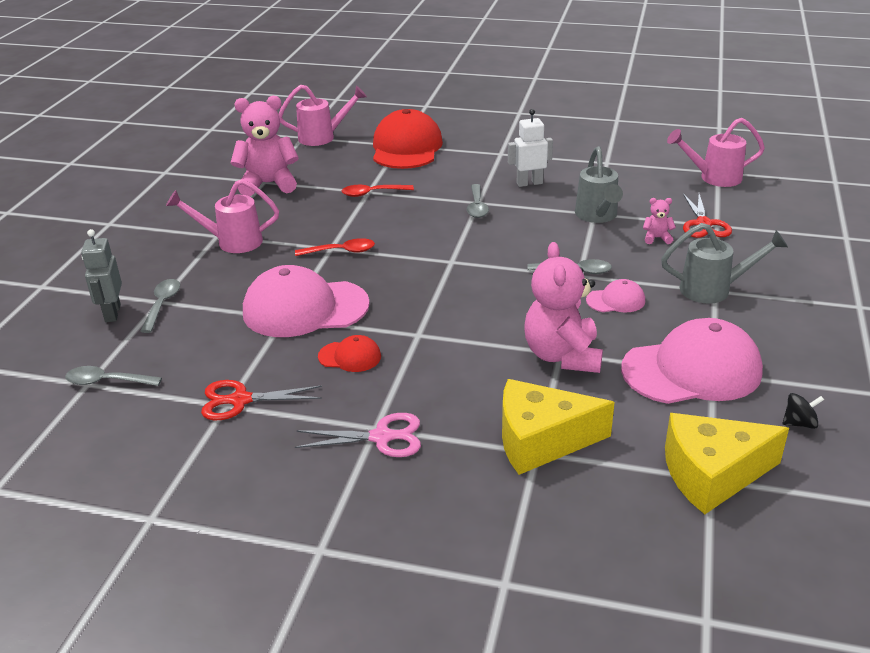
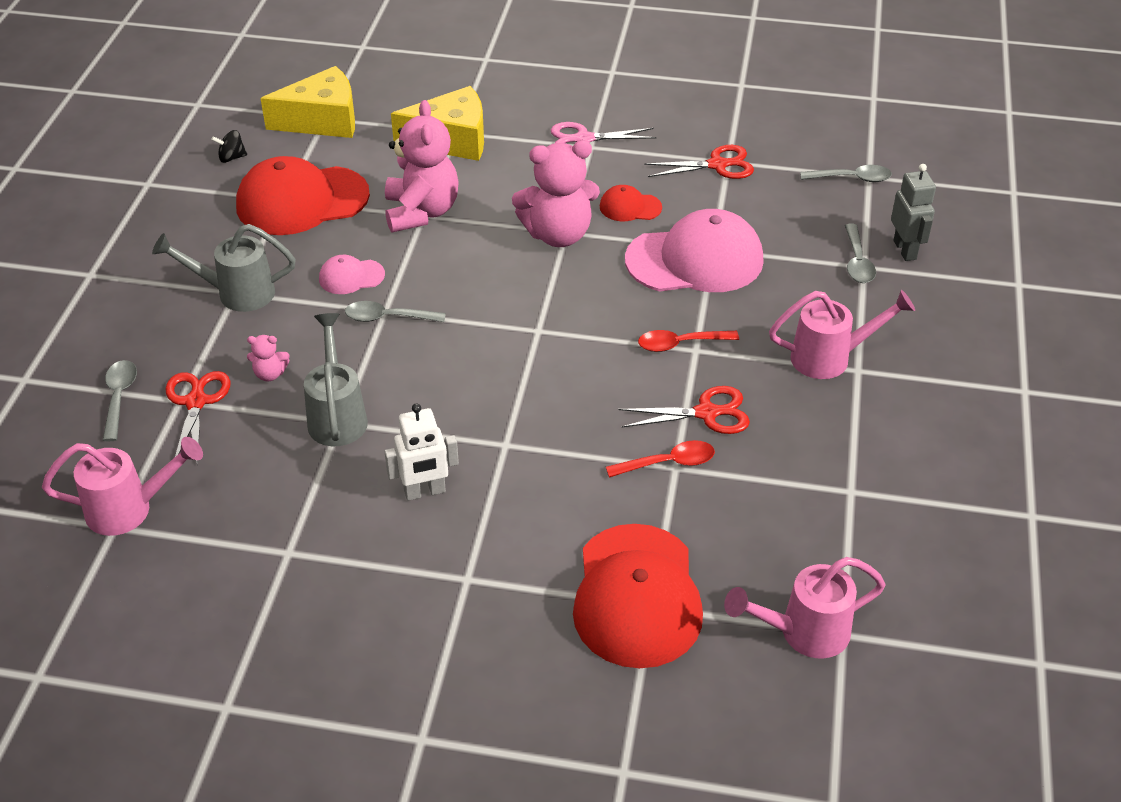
camera: 175 degrees right, 10 degrees up
pink teddy bear [231,96,299,196] -> pink teddy bear moved to [512,140,600,247]
grey spoon [467,184,489,218] -> grey spoon moved to [103,360,137,441]
pink cap [621,318,763,404] -> red cap [236,156,370,235]
none -> red scissors [618,386,750,434]

